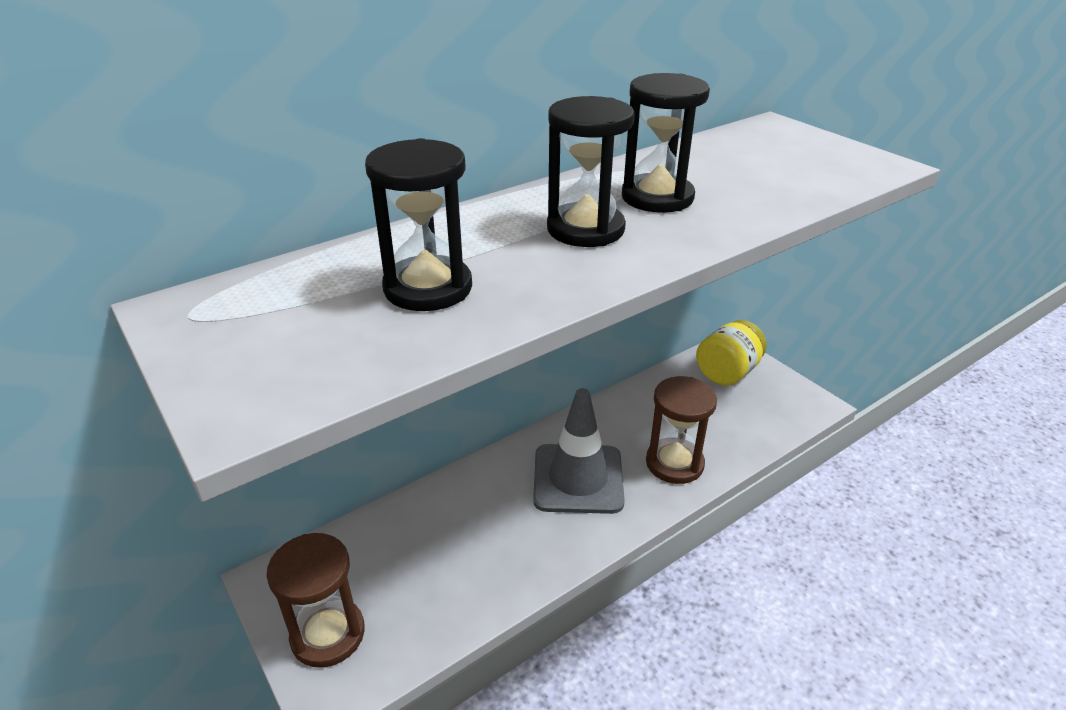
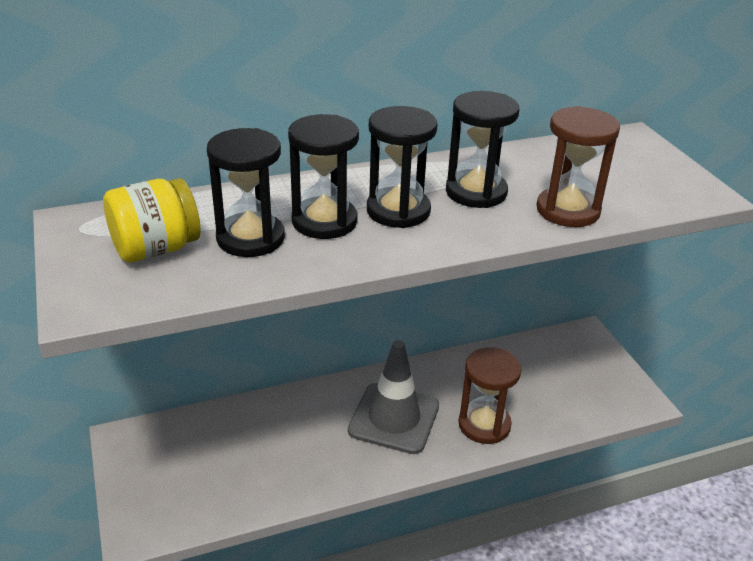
camera: 15 degrees right, 0 degrees up
brown hourglass [266,533,365,668] -> brown hourglass moved to [537,106,620,227]
yellow jar [696,320,767,386] -> yellow jar moved to [103,178,201,263]
none -> black hourglass [288,114,359,239]

